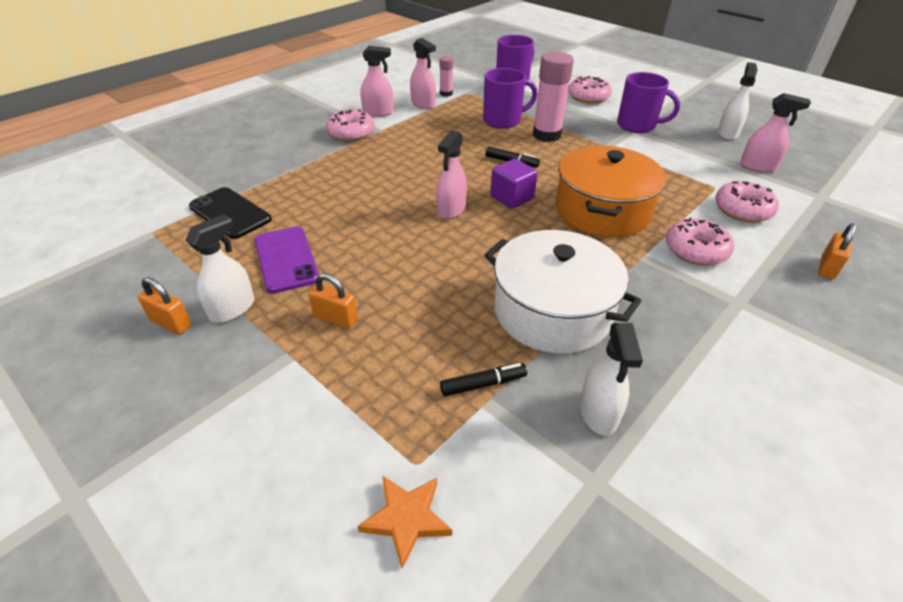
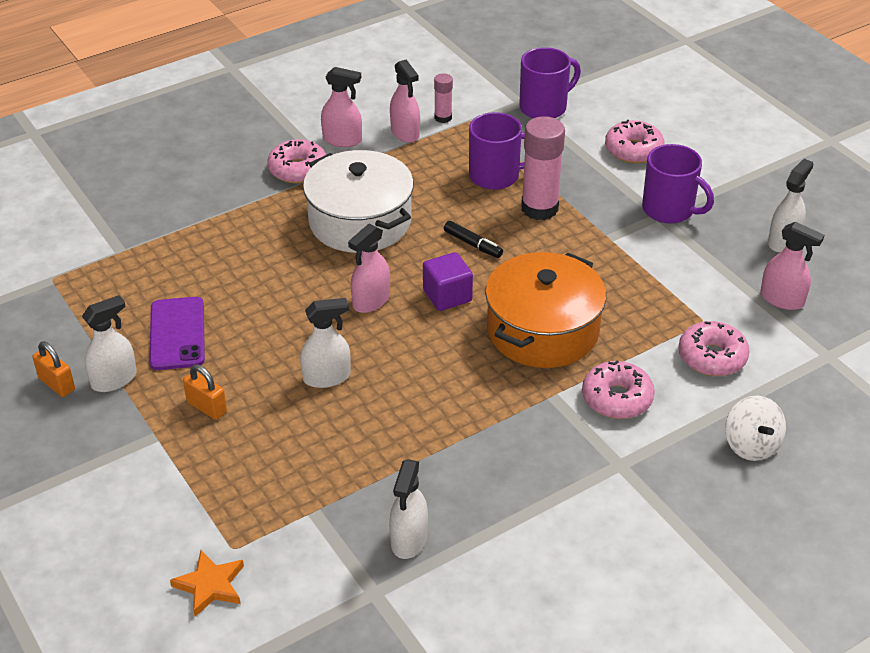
camera: 15 degrees right, 0 degrees up
black phone [189,187,272,239] -> none
black marker [440,363,527,396] -> none
white pot [484,230,641,354] -> white pot moved to [303,150,414,253]
orange padlock [818,223,856,279] -> white spinning top [725,395,786,461]
none -> white spray bottle [300,298,351,388]

